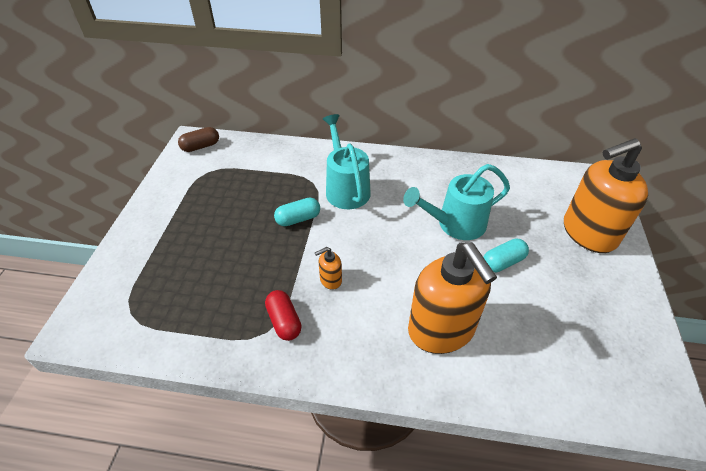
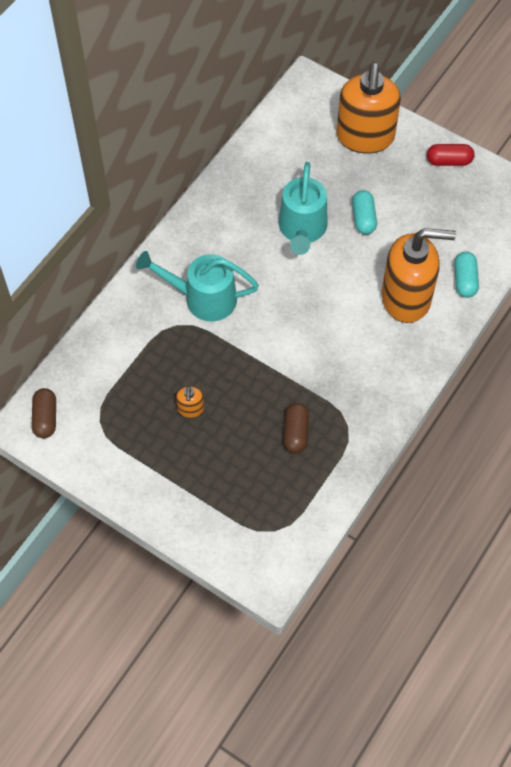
camera: 65 degrees left, 15 degrees up
red capsule [265,290,302,341] -> red capsule moved to [427,144,474,166]
turquoise capsule [274,198,320,226] -> turquoise capsule moved to [455,252,479,298]
orange soap dispenser [314,247,342,290] -> orange soap dispenser moved to [176,386,204,418]
none -> brown capsule [283,403,309,453]

